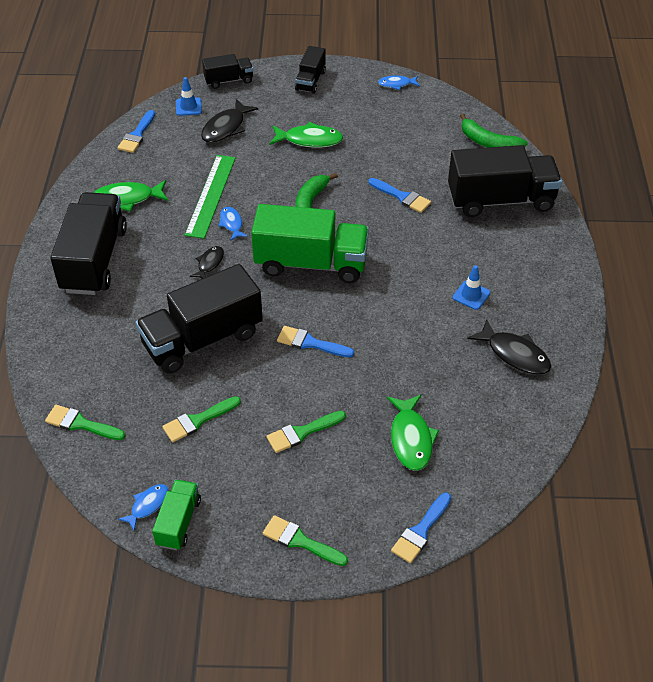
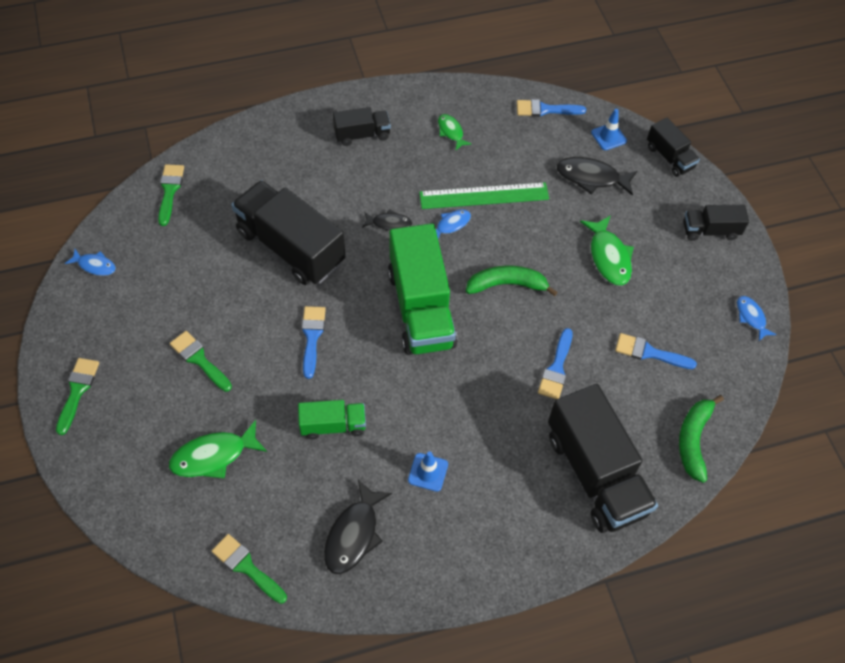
camera: 70 degrees right, 10 degrees up
black truck [50,192,127,295] -> black truck [333,107,391,146], size x0.51
green fish [93,180,169,212] -> green fish [438,114,471,150], size x0.60
green truck [152,479,201,550] -> green truck moved to [298,400,366,439]
green brush [162,396,241,442] -> green brush moved to [212,534,287,604]
blue brush [391,493,451,563] -> blue brush moved to [615,333,697,369]

